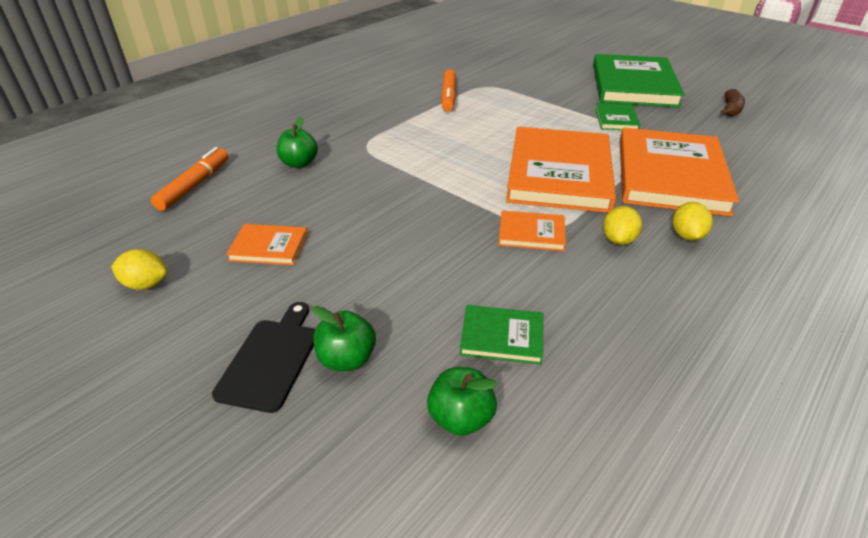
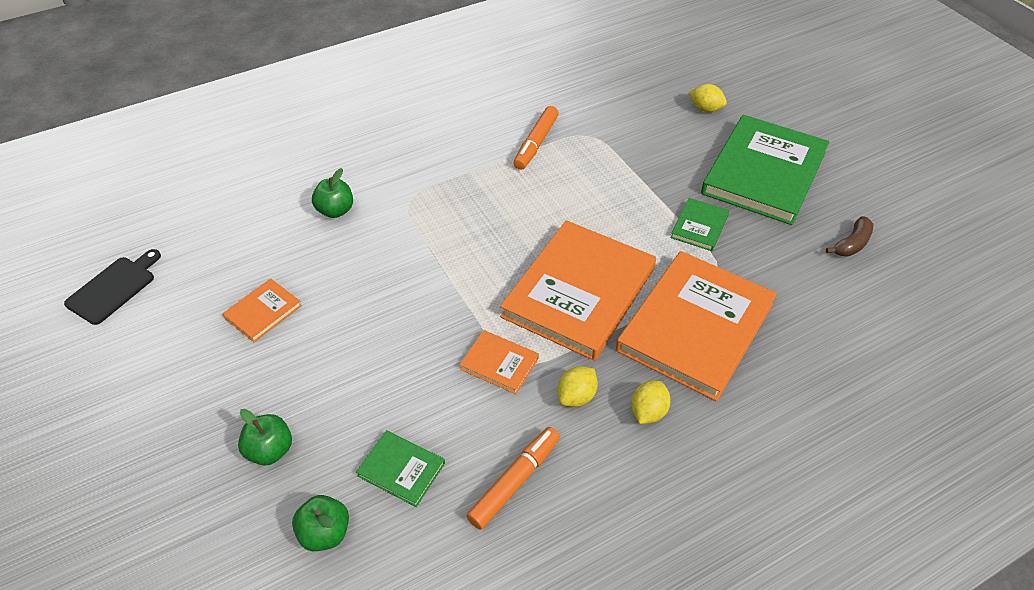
camera: 20 degrees right, 10 degrees up
yellow lemon [111,249,168,290] -> yellow lemon moved to [689,84,727,112]
orange marker [151,147,229,211] -> orange marker moved to [466,427,560,530]
black cutting board [212,302,315,413] -> black cutting board moved to [64,249,161,325]
orange book [226,224,308,265] -> orange book turned 75 degrees counterclockwise [223,278,302,342]

